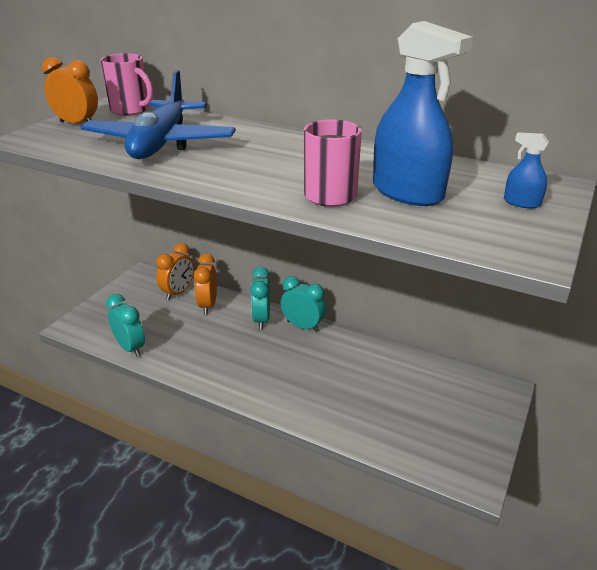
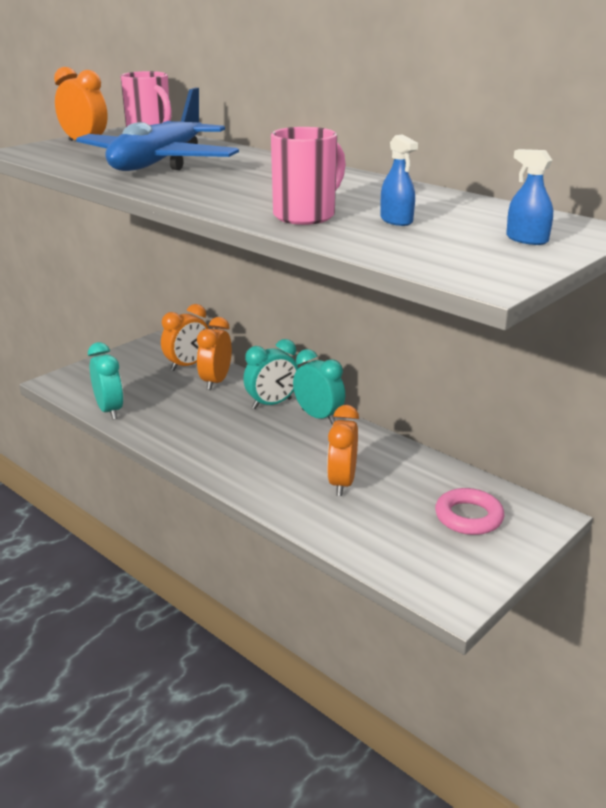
camera: 15 degrees right, 5 degrees down
turquoise clock [250,267,270,330] -> turquoise clock turned 135 degrees counterclockwise [243,339,298,409]
blue spray bottle [373,21,473,206] -> blue spray bottle [380,134,418,226], size x0.44
none -> orange clock [327,405,359,496]
none -> pink ring [435,488,504,535]

